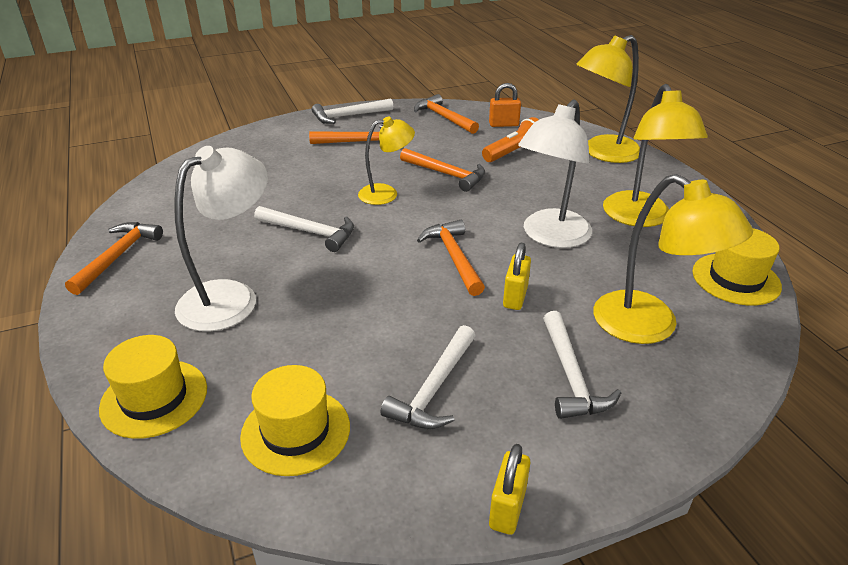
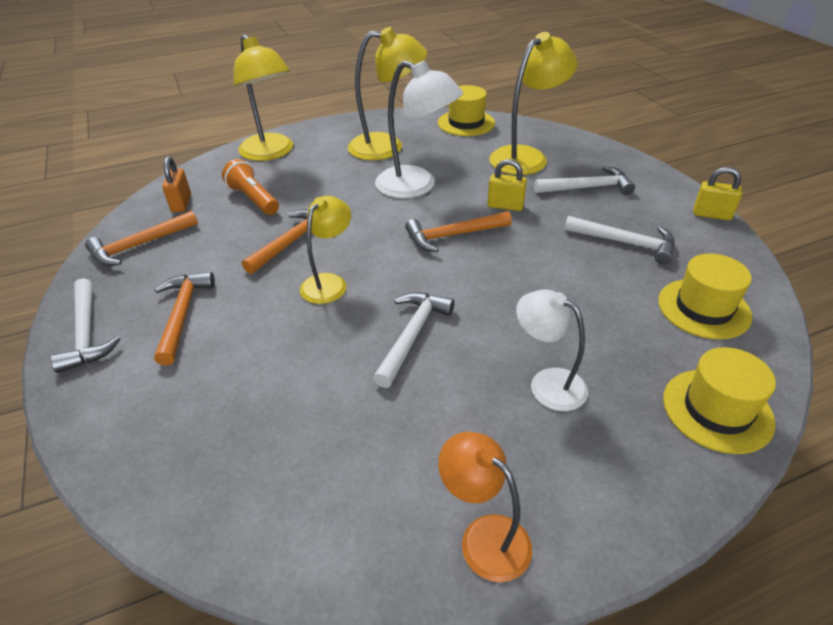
camera: 90 degrees left, 5 degrees up
orange hammer [65,222,163,295] -> orange lamp [438,432,532,582]
white lamp [174,146,268,332] -> white lamp [516,289,588,411], size x0.62
yellow lamp [358,116,415,205] -> yellow lamp turned 45 degrees clockwise [300,196,351,304]

